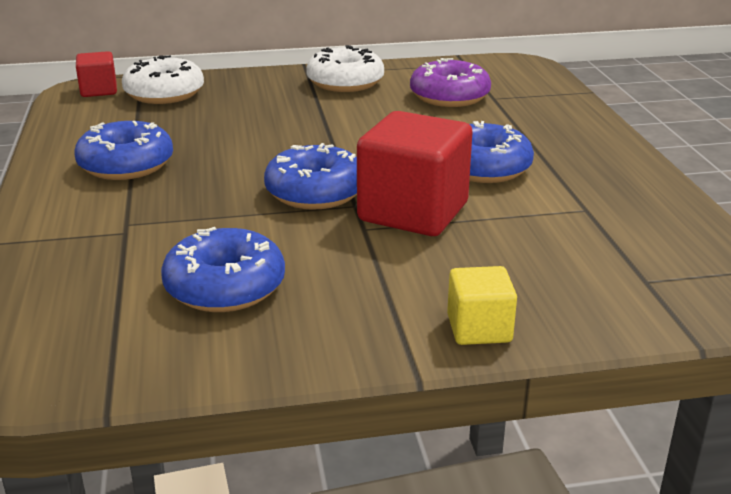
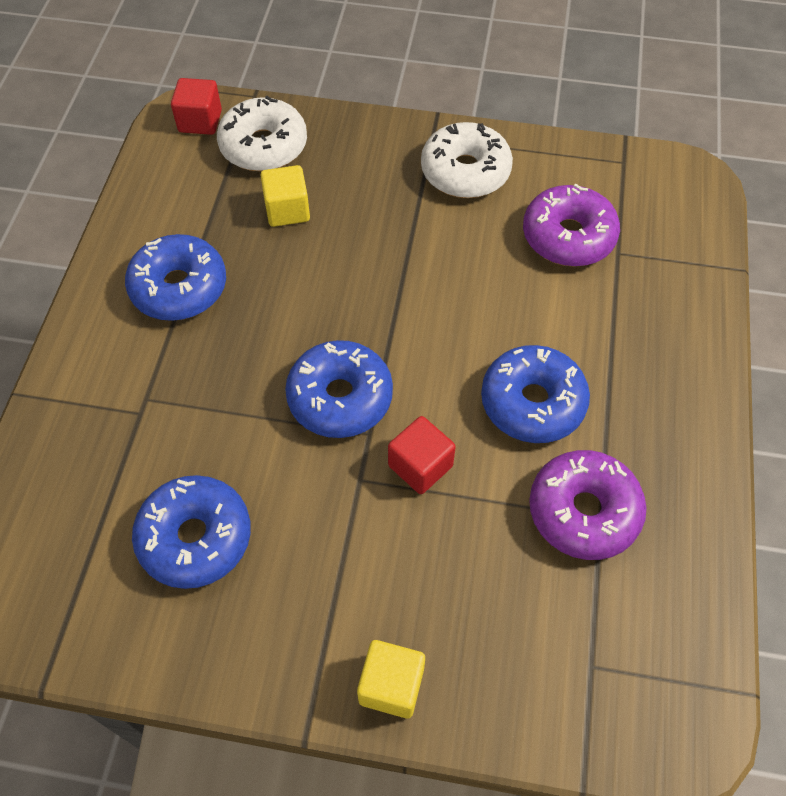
camera: 20 degrees right, 30 degrees up
red cube [357,111,473,236] -> red cube [388,416,456,494], size x0.52
none -> yellow cube [260,165,310,227]
none -> purple donut [529,450,647,560]

